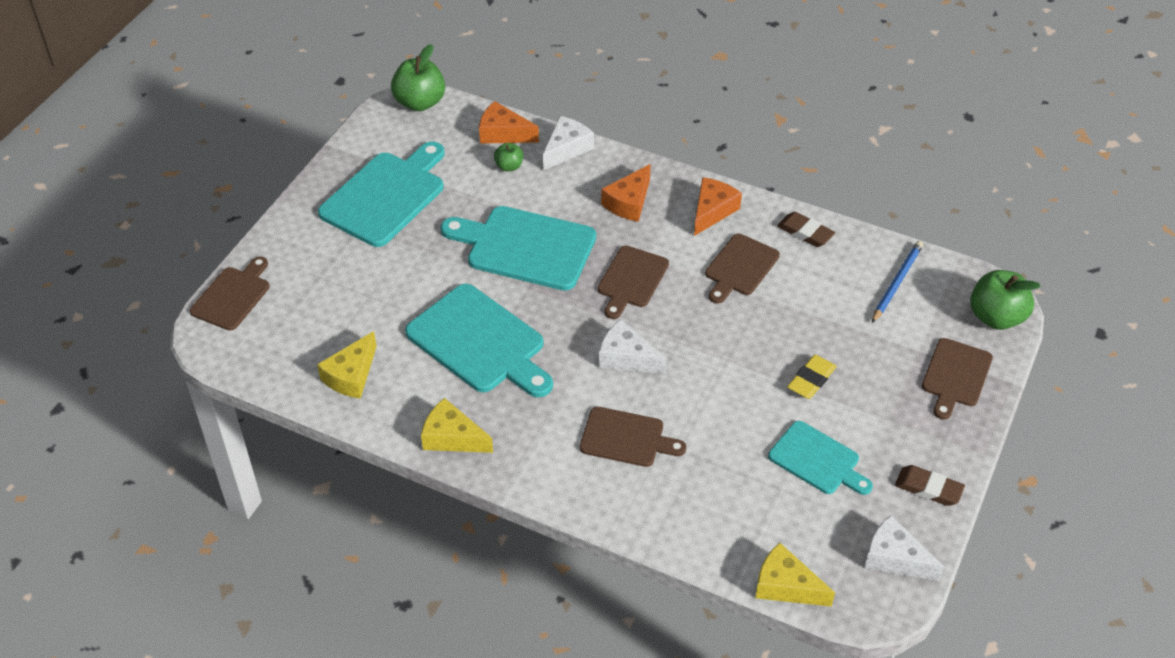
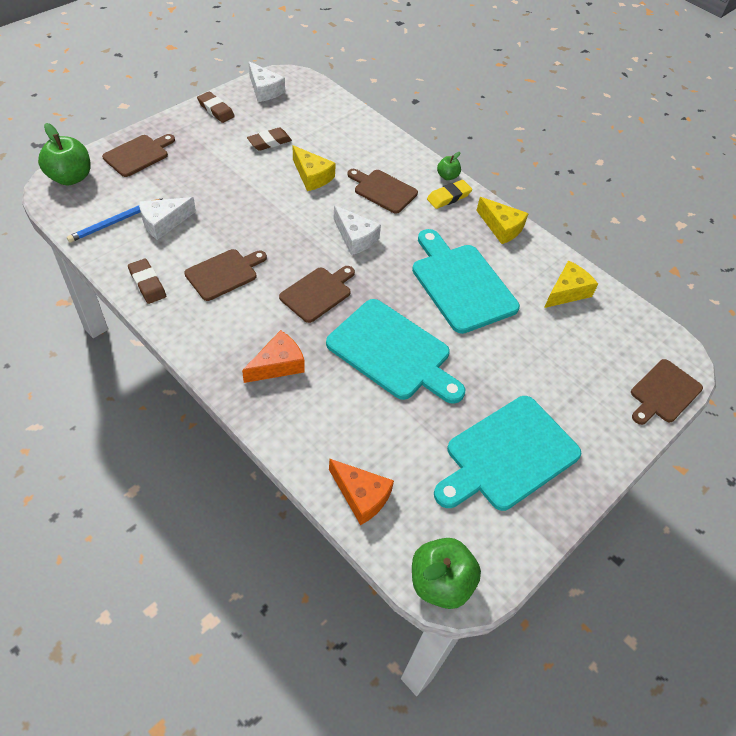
camera: 165 degrees left, 5 degrees up
green apple [494,143,523,171] -> green apple moved to [437,152,461,180]
white cheese [543,116,594,170] -> white cheese moved to [139,197,196,240]
orange cheese [694,177,742,236] -> none
yellow cheese [755,543,835,607] -> yellow cheese moved to [293,145,336,191]
turquoise cutting board [768,421,873,495] -> brown eraser [247,127,292,151]
yellow eraser [787,355,837,399] -> yellow eraser moved to [427,180,472,209]

